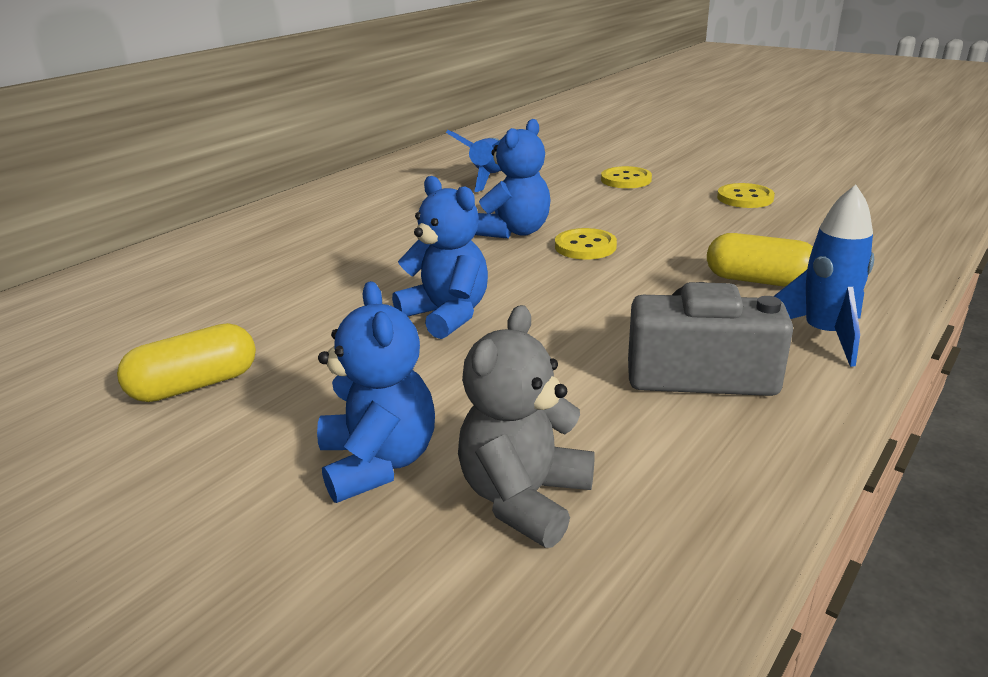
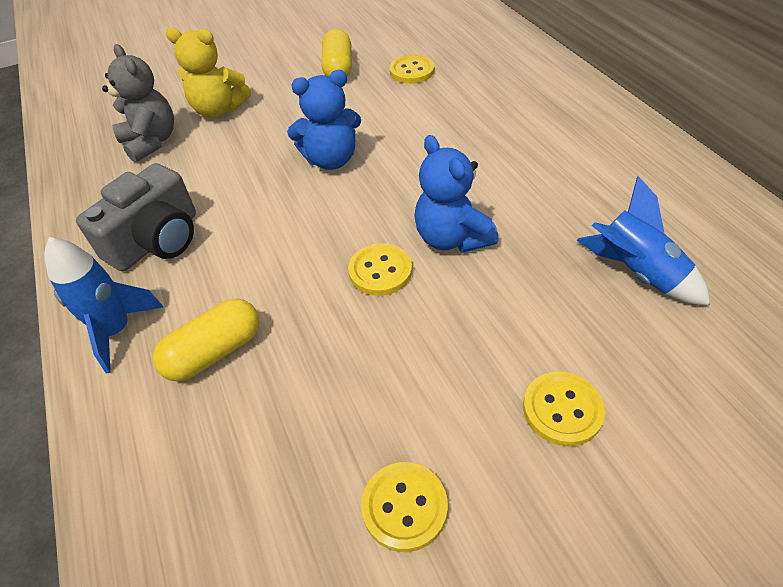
camera: 120 degrees right, 20 degrees up
blue teddy bear [317,281,435,503] -> yellow teddy bear [166,27,251,118]
none -> yellow button [390,55,435,84]

